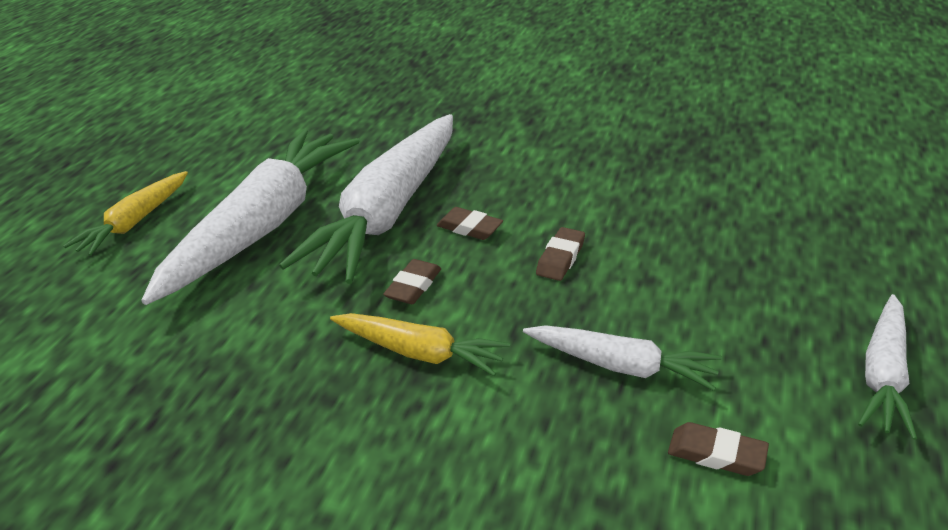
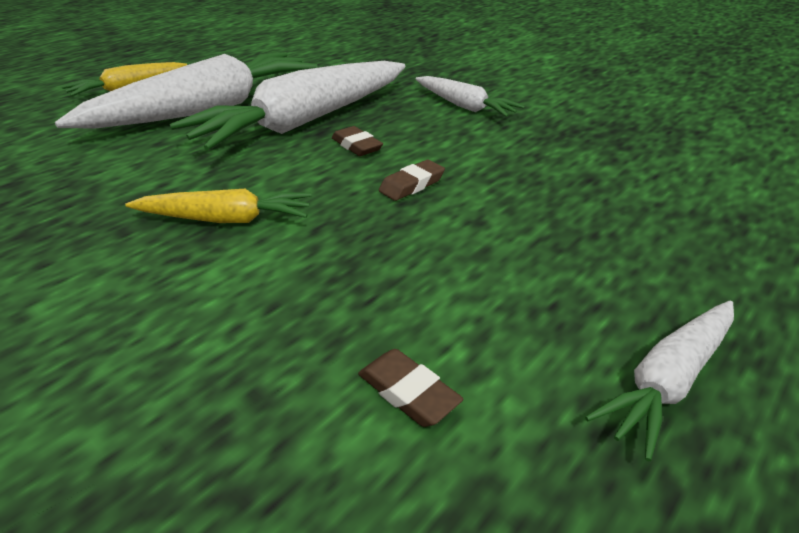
camera: 20 degrees right, 0 degrees up
yellow carrot [330,313,510,376] -> yellow carrot turned 45 degrees counterclockwise [125,189,312,223]
brown eraser [383,259,441,304] -> none
white carrot [523,325,722,391] -> white carrot moved to [415,76,525,117]

